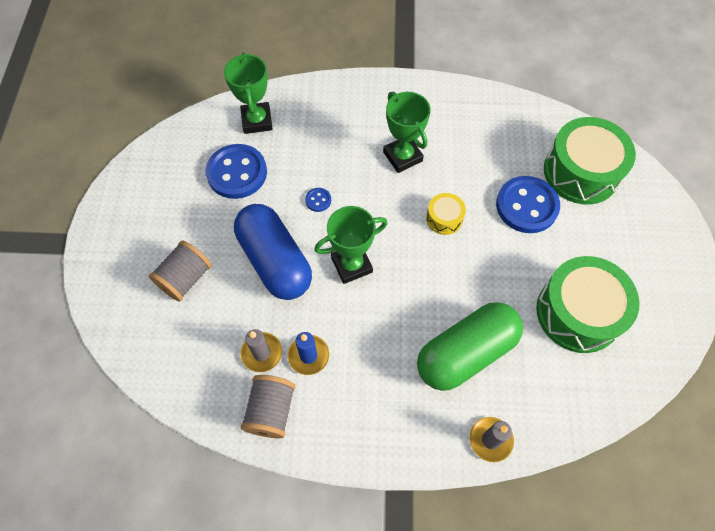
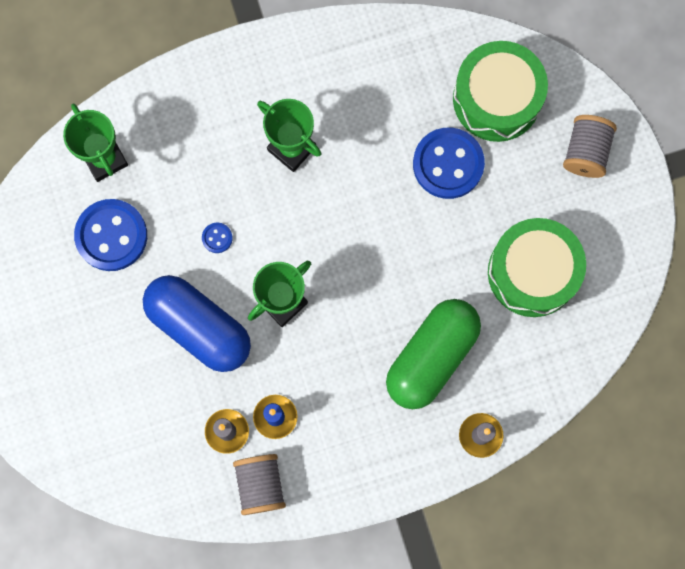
camera: 20 degrees left, 15 degrees up
grey spool [149,240,211,302] -> grey spool moved to [563,115,617,178]
yellow drum [426,193,466,235] -> none

